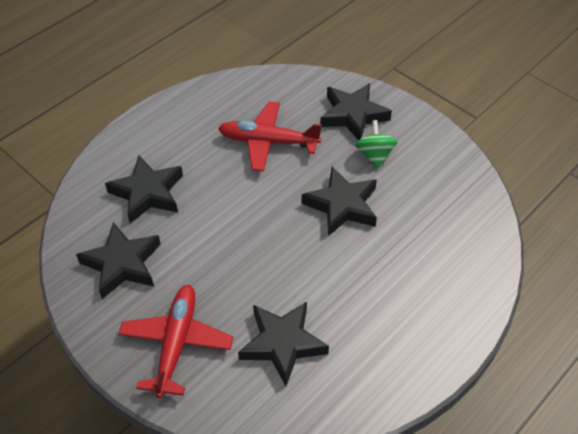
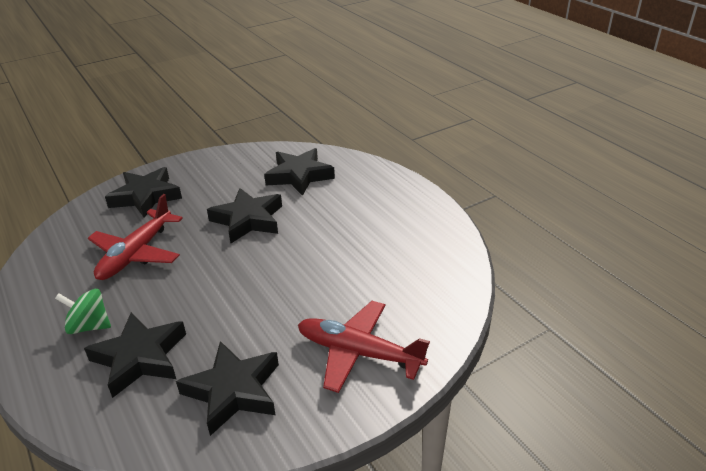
camera: 75 degrees left, 15 degrees down
black star [238,302,329,386] -> black star moved to [264,148,335,196]
green spinning top [355,120,397,169] -> green spinning top moved to [55,289,111,334]

